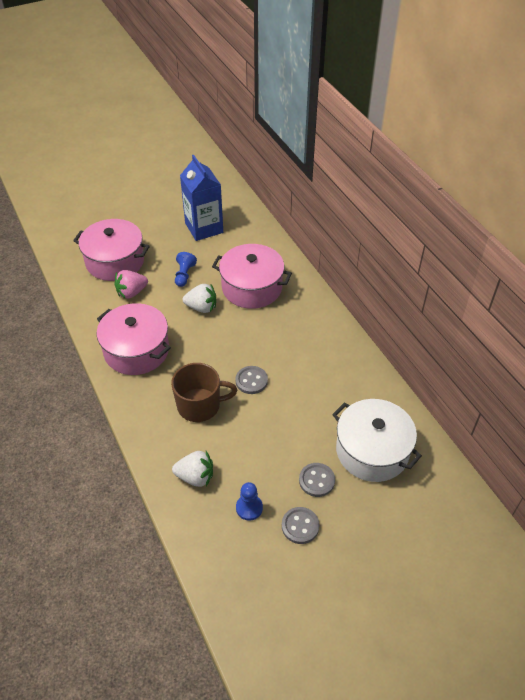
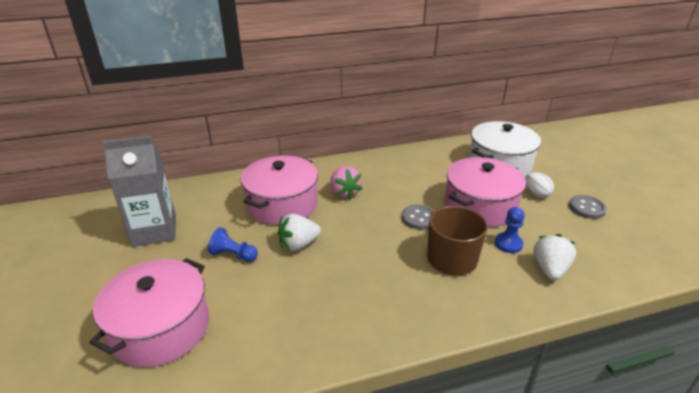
camera: 80 degrees left, 15 degrees down
pink pot [96,303,171,375] -> pink pot moved to [445,157,526,227]
pink strawberry [114,270,148,299] -> pink strawberry moved to [330,166,363,199]
blue carton [180,155,223,241] -> grey carton [103,136,176,247]
white strawberry [182,284,216,313] -> white strawberry turned 135 degrees counterclockwise [278,214,321,251]
blue pawn [236,482,263,521] -> blue pawn moved to [495,207,525,253]
grey button [299,463,335,497] -> white egg [525,172,554,198]

